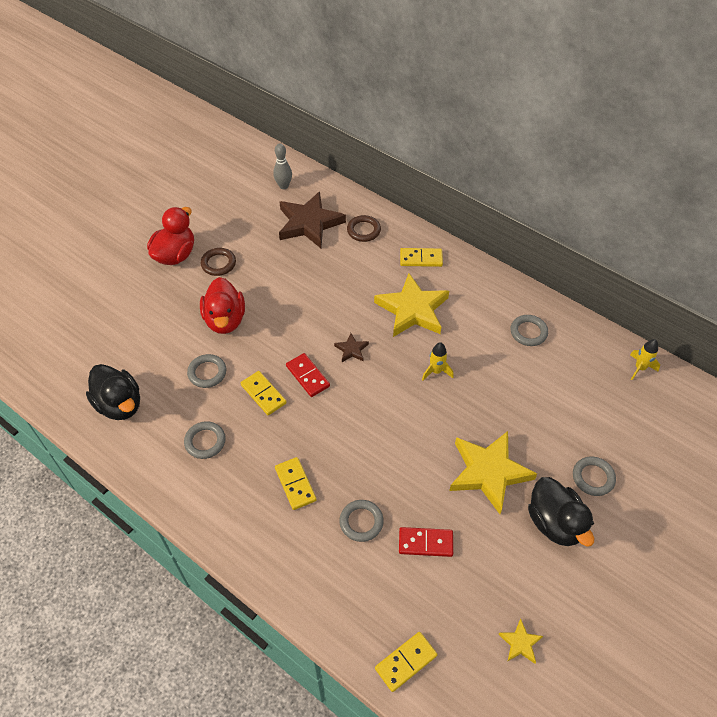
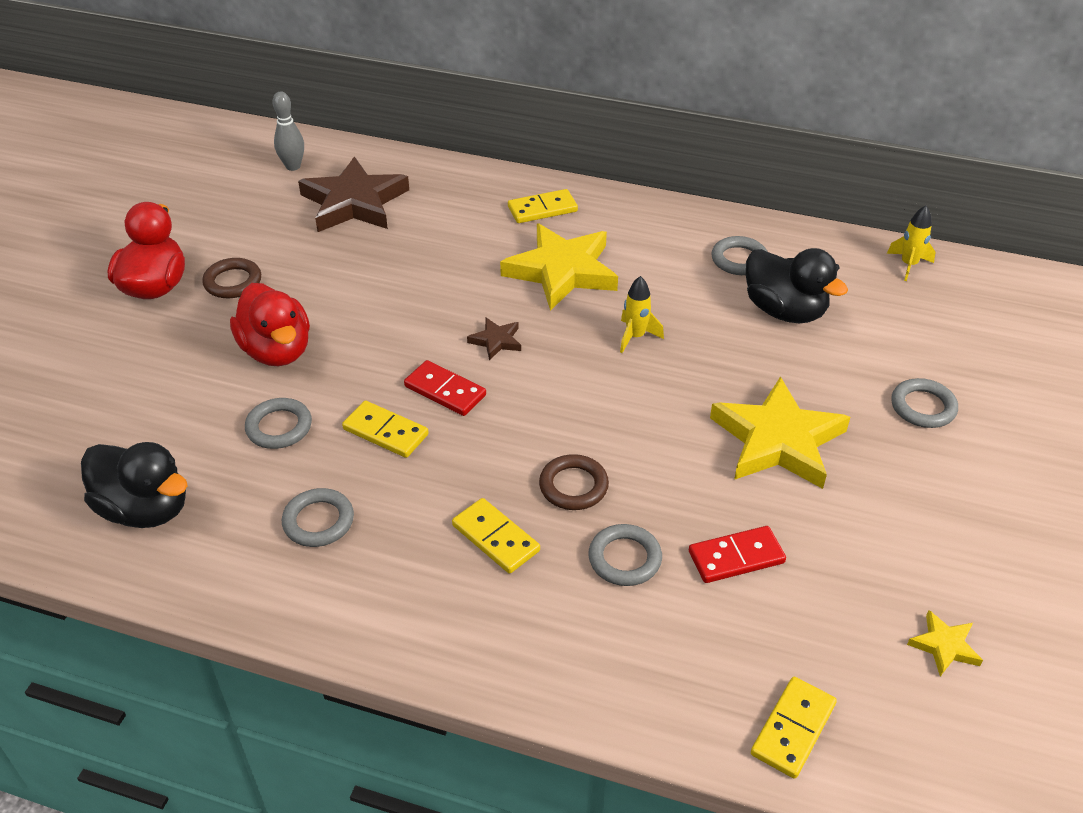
camera: 20 degrees left, 10 degrees down
brown ring [347,215,381,242] -> brown ring moved to [539,454,609,510]
black duck [528,477,594,547] -> black duck moved to [746,248,848,323]

